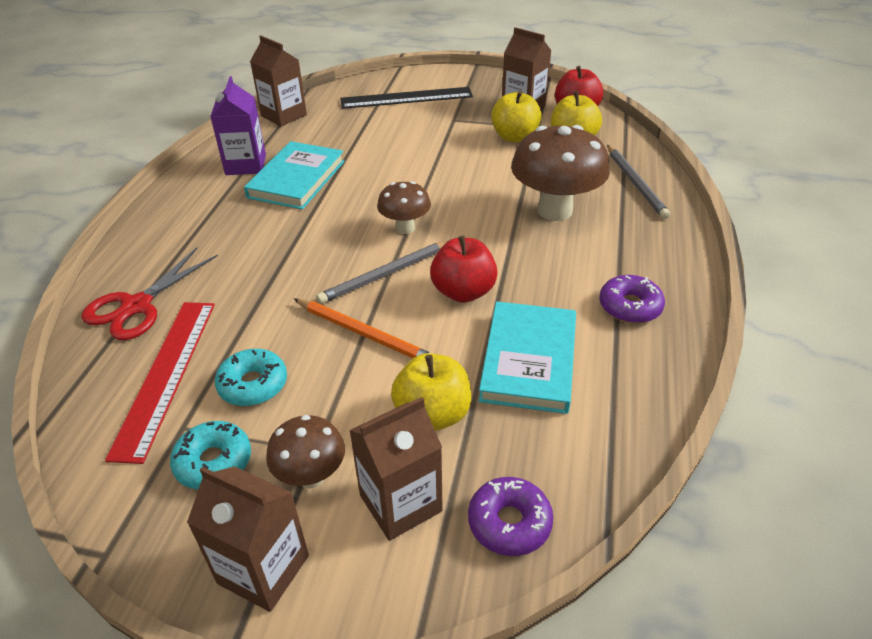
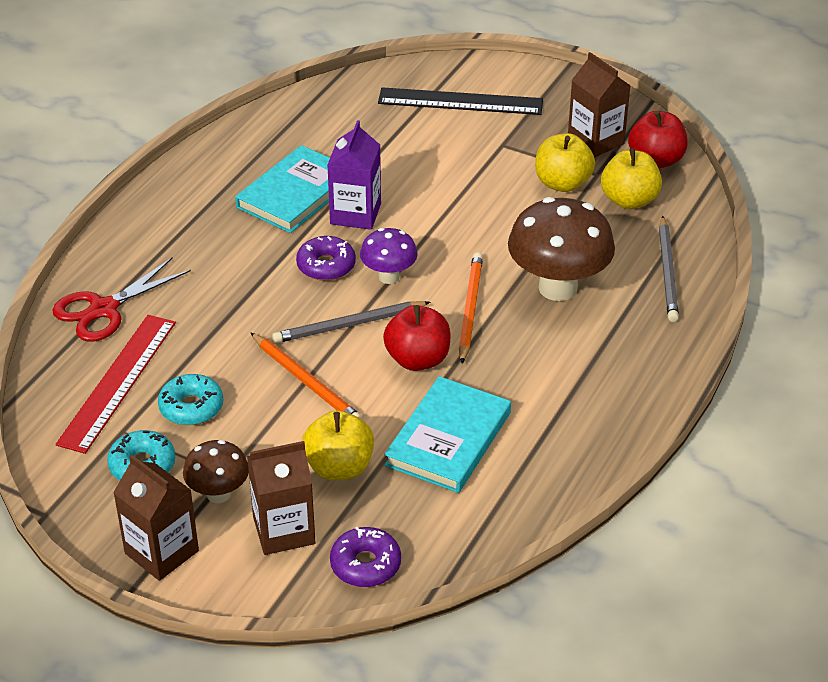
camera: 15 degrees right, 0 degrees up
purple carton [210,76,266,175] -> purple carton moved to [328,120,381,230]
brown carton [250,35,307,126] -> none
brown mushroom [377,181,431,234] -> purple mushroom [360,228,418,284]
purple donut [599,275,665,323] -> purple donut moved to [296,236,356,281]
none -> orange pencil [459,252,483,364]

